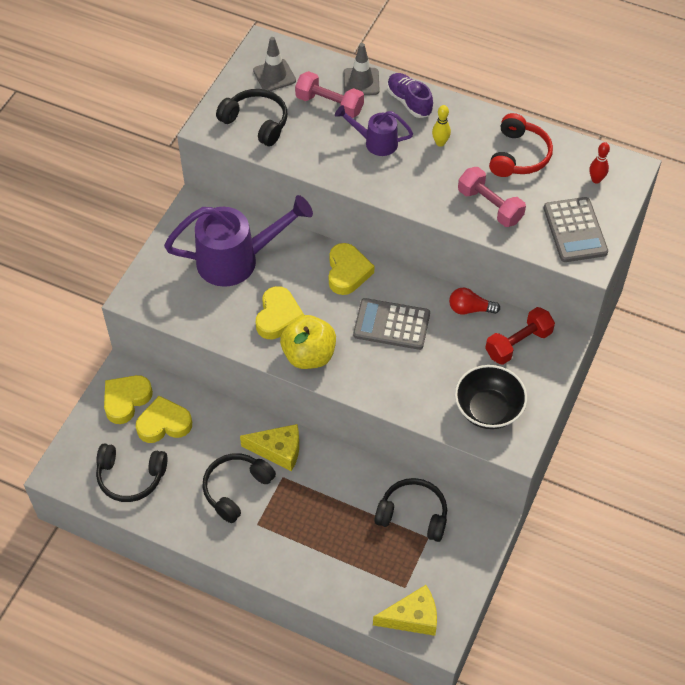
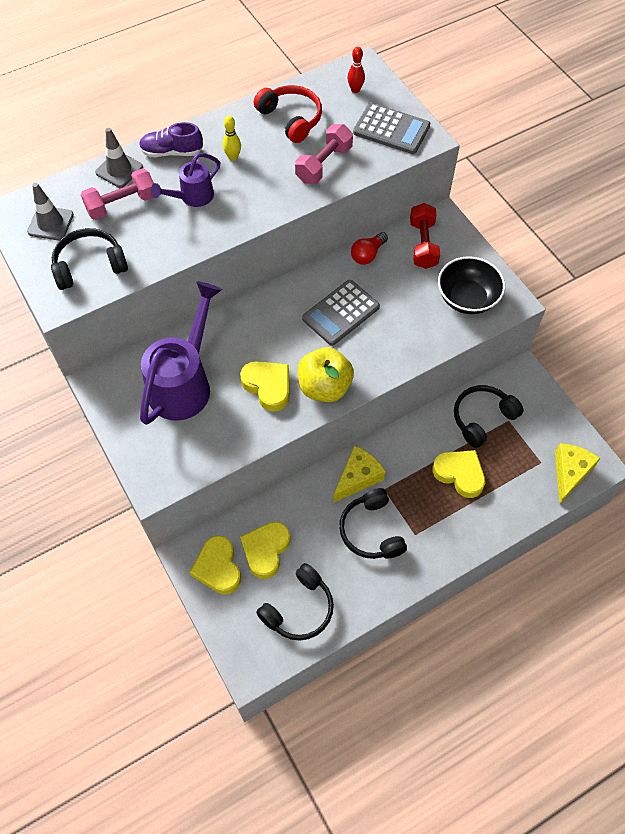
camera: 55 degrees left, 5 degrees up
yellow heart [329,243,374,295] -> yellow heart moved to [433,450,485,498]
pink dumbbell [458,167,526,227] -> pink dumbbell turned 45 degrees counterclockwise [295,124,353,184]

